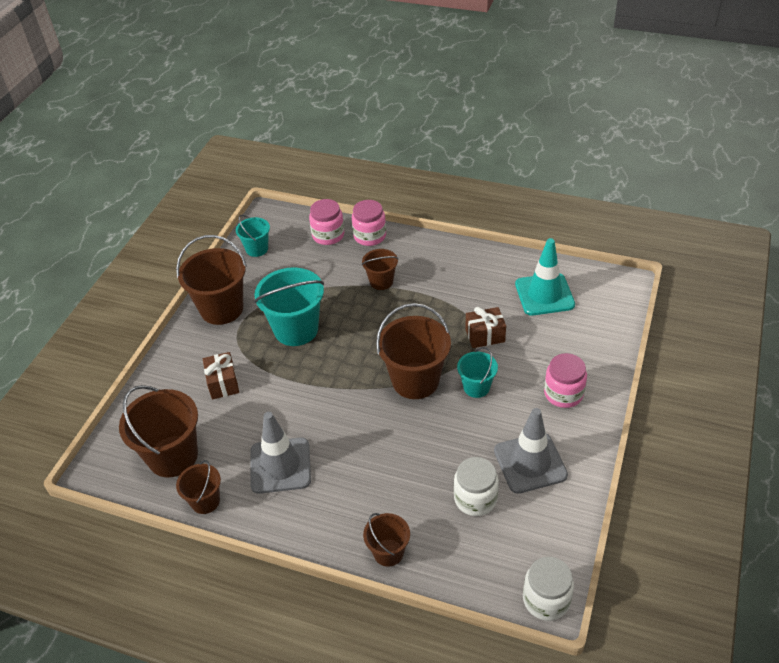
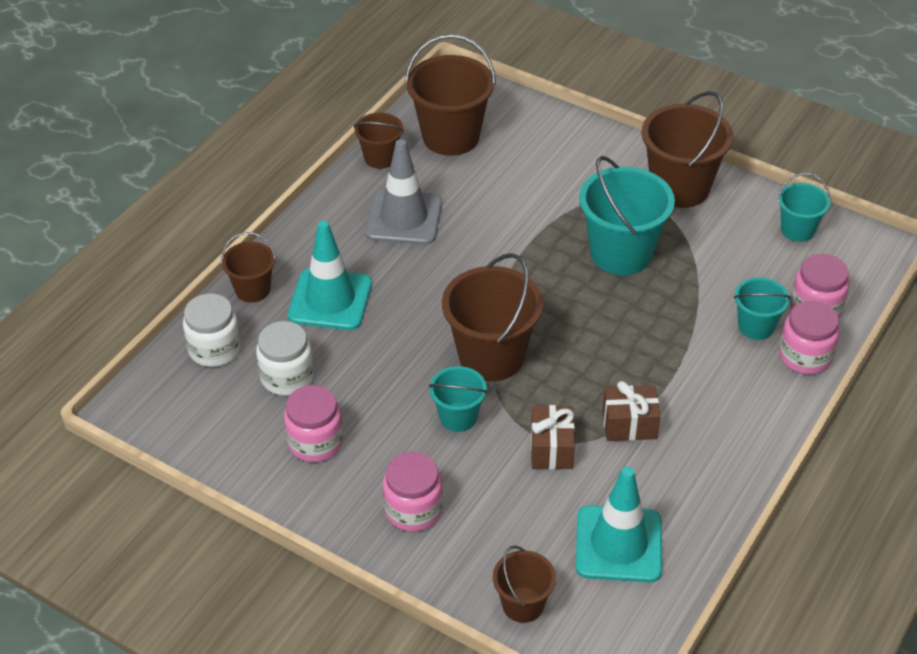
camera: 100 degrees right, 0 degrees up
brown gift [203,352,239,400] -> brown gift moved to [602,381,661,441]
brown bucket [362,249,398,290] -> brown bucket moved to [493,546,556,623]
grey traffic cone [494,408,568,494] -> pink jar [284,385,343,462]
white jar [523,557,574,621] -> white jar moved to [183,294,241,367]
none -> turquoise traffic cone [288,221,372,330]
none -> turquoise bucket [734,277,791,340]

